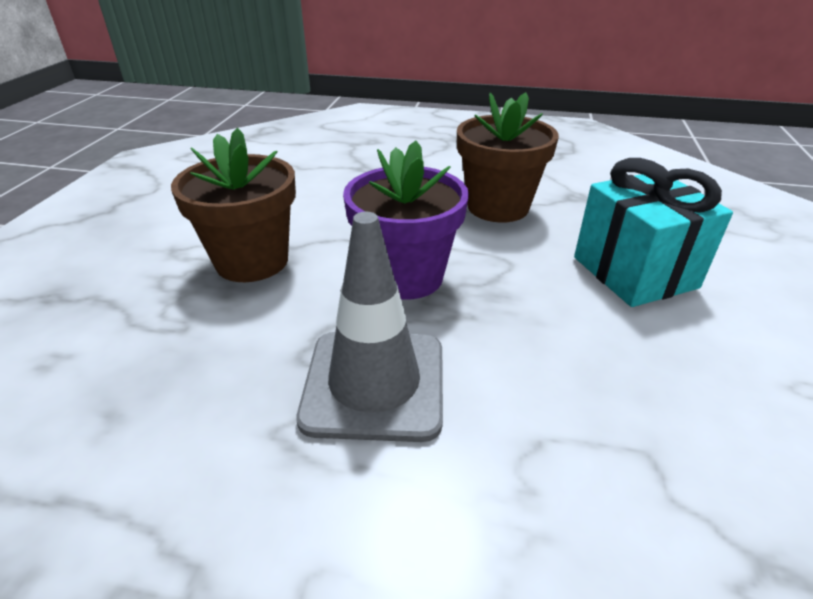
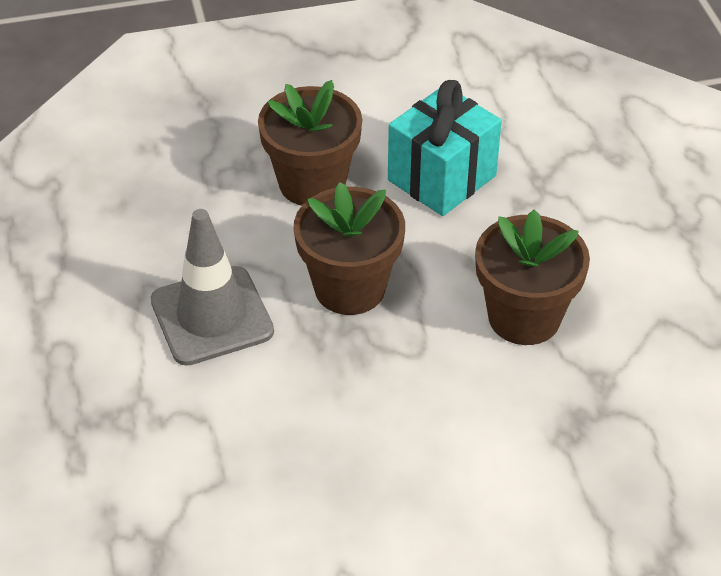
camera: 65 degrees right, 10 degrees up
purple flower pot [343,141,469,300] -> brown flower pot [293,182,405,315]
turquoise gift [574,158,733,307] -> turquoise gift moved to [388,80,502,216]

